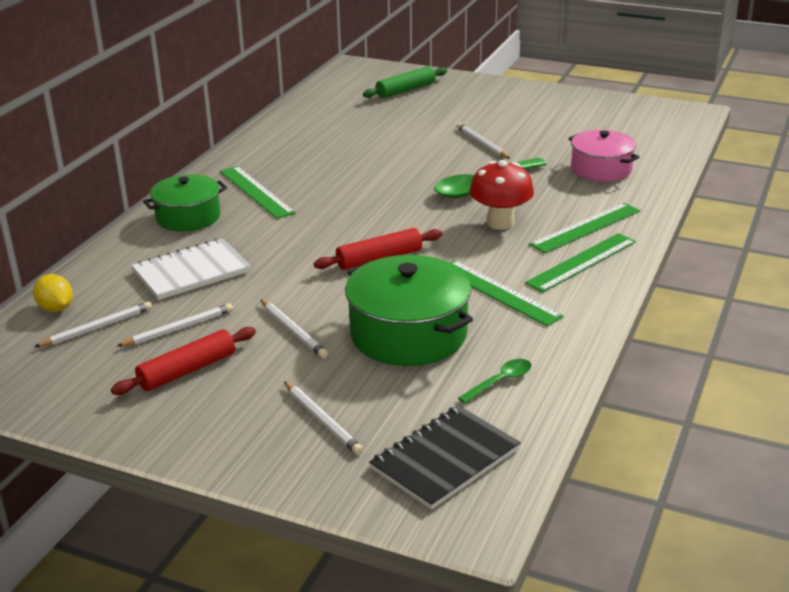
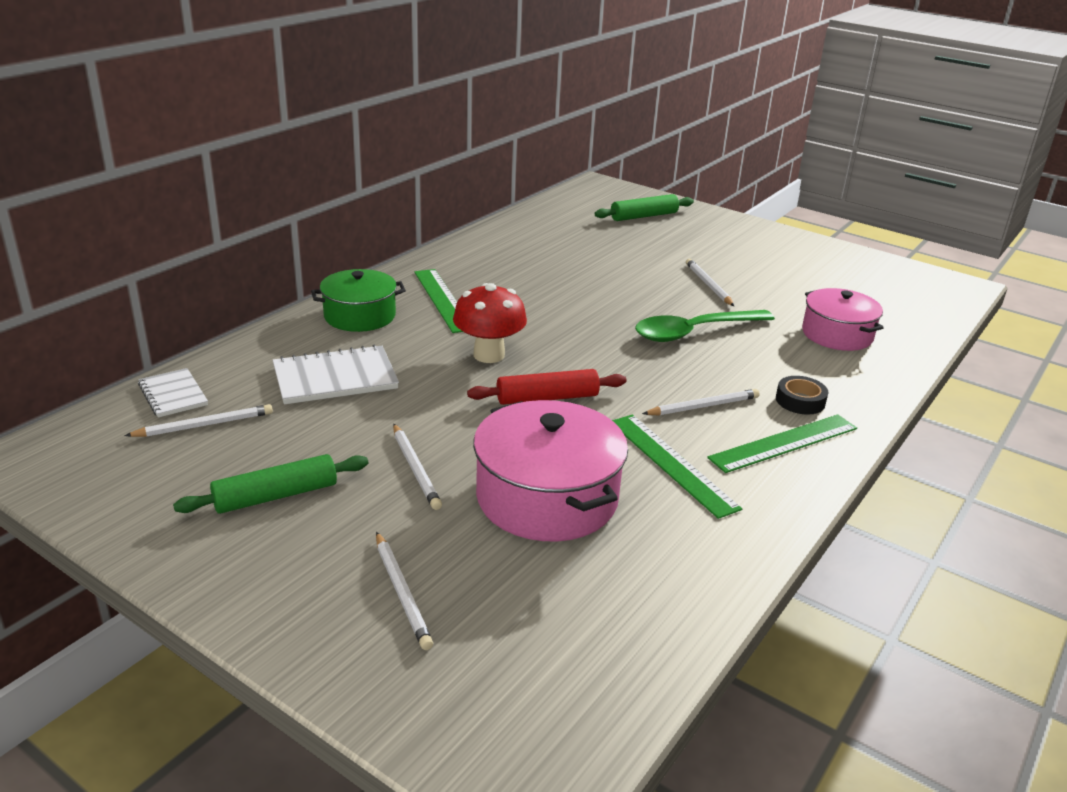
camera: 10 degrees right, 0 degrees up
yellow lemon [33,274,73,312] -> white notebook [138,368,208,418]
red rolling pin [111,327,256,395] -> green rolling pin [173,454,368,514]
white pencil [117,303,233,347] -> white pencil moved to [642,389,760,415]
green pot [345,255,473,366] -> pink pot [473,400,628,541]
black notebook [369,405,521,510] -> none
green spoon [458,359,532,404] -> none
red mushroom [470,160,534,230] -> red mushroom moved to [453,283,527,363]
green ruler [529,203,640,253] -> black tape [776,376,828,415]

